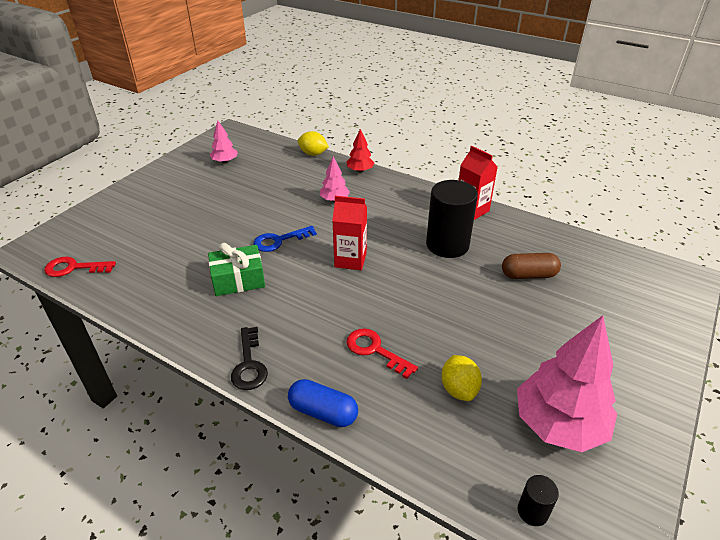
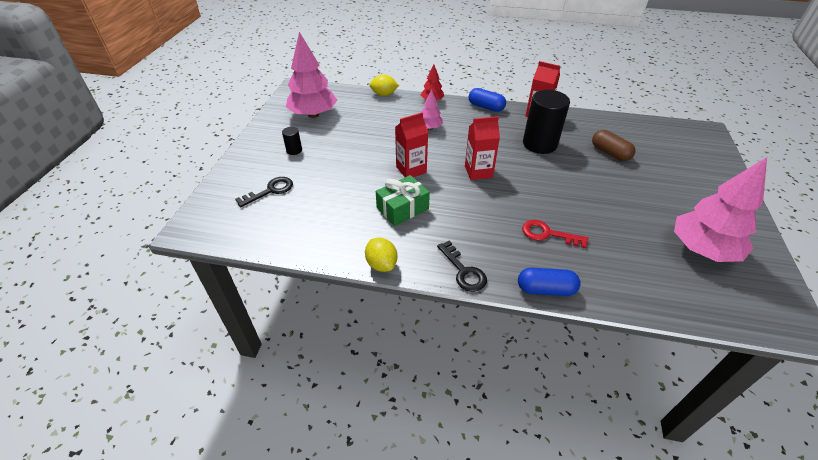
camera: 20 degrees left, 5 degrees up
red key [44,257,116,277] -> none
pink tree [210,121,238,163] -> pink tree [286,32,337,118], size x2.03
blue key [253,226,317,252] -> red carton [395,112,428,177]
yellow lemon [441,355,482,401] -> yellow lemon moved to [365,238,397,272]
brown capsule [502,253,561,279] -> brown capsule turned 75 degrees clockwise [592,130,636,161]
black cylinder [518,475,559,526] -> black cylinder moved to [282,127,302,155]
none -> black key [235,177,293,207]
none -> blue capsule [469,88,506,112]

